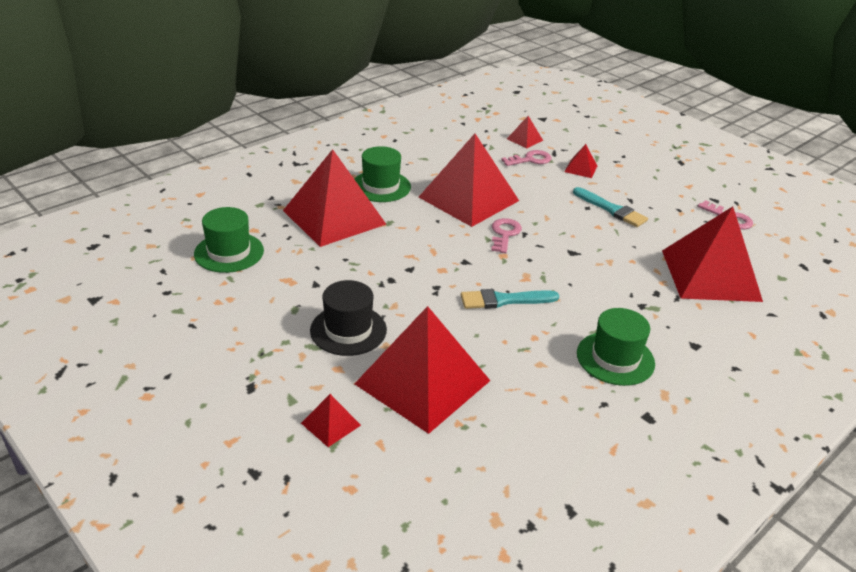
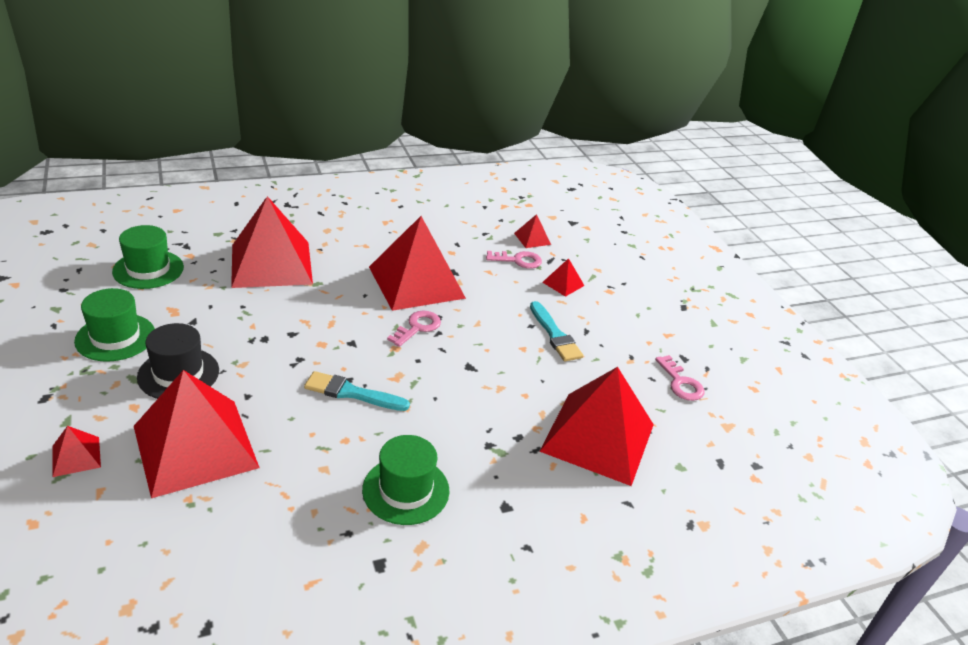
camera: 20 degrees right, 0 degrees up
green hat [354,146,411,202] -> green hat moved to [74,288,155,362]

